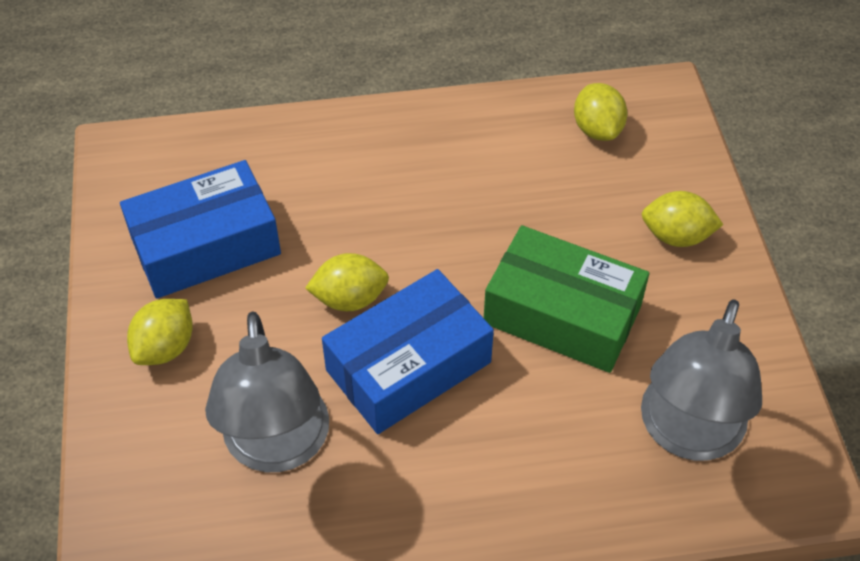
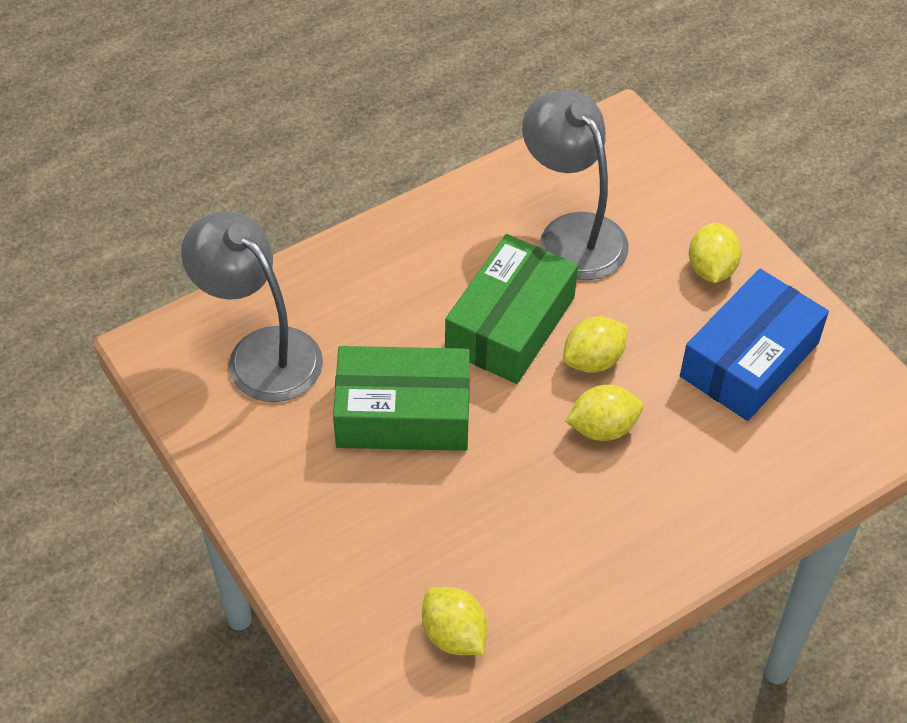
camera: 155 degrees right, 0 degrees up
blue box [322,269,494,434] -> green box [445,234,578,384]
grey lamp [641,300,762,461] -> grey lamp turned 45 degrees counterclockwise [181,212,323,402]
yellow lemon [642,191,723,247] -> yellow lemon moved to [565,385,643,441]

